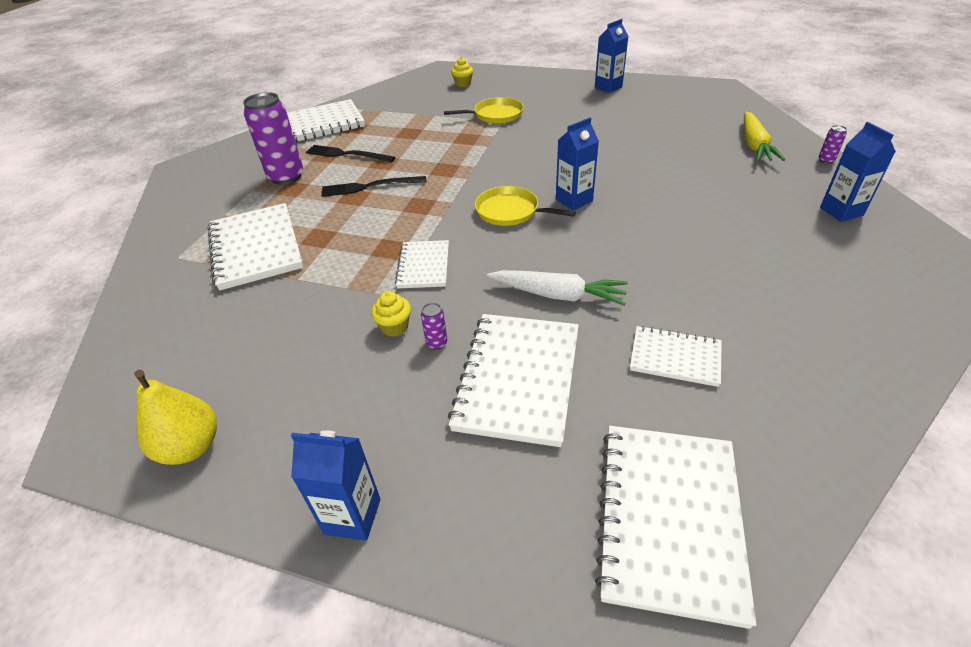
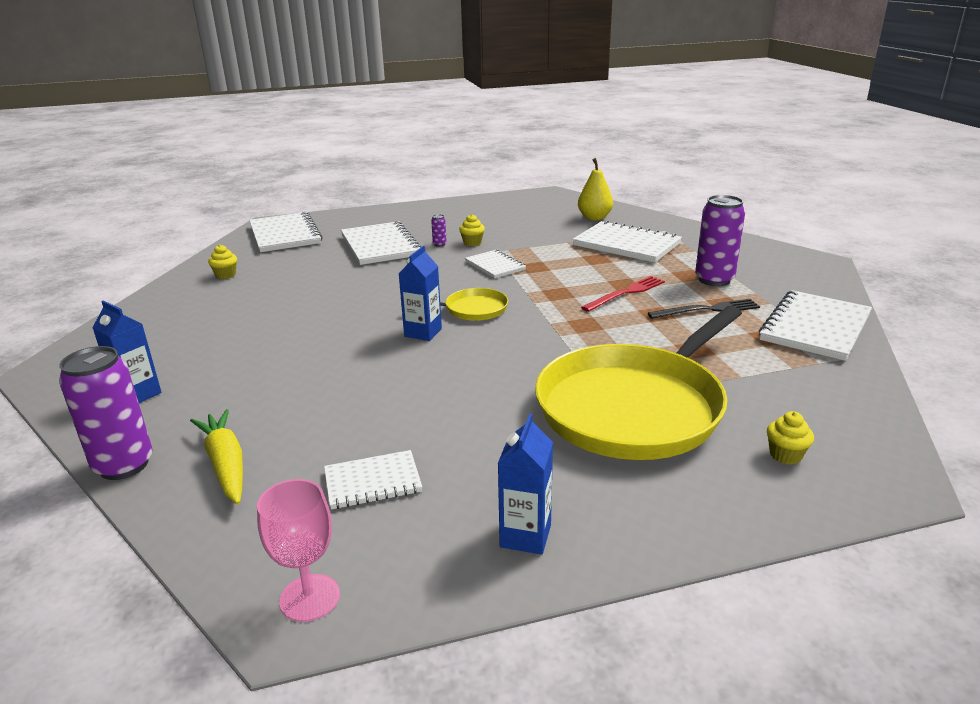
camera: 145 degrees right, 15 degrees down
yellow pear [134,370,217,465] -> yellow pear moved to [578,158,613,220]
blue carton [291,431,381,541] -> none
black fork [321,176,427,197] -> red fork [581,276,665,312]
yellow pan [444,97,524,124] -> yellow pan [535,306,742,460], size x2.29
white carrot [487,270,628,306] -> none
white notebook [630,326,722,387] -> white notebook moved to [324,450,422,510]
purple can [819,125,847,164] -> purple can [59,346,153,480], size x2.45
none -> yellow cupcake [208,245,237,279]
none -> pink goblet [257,479,340,622]

